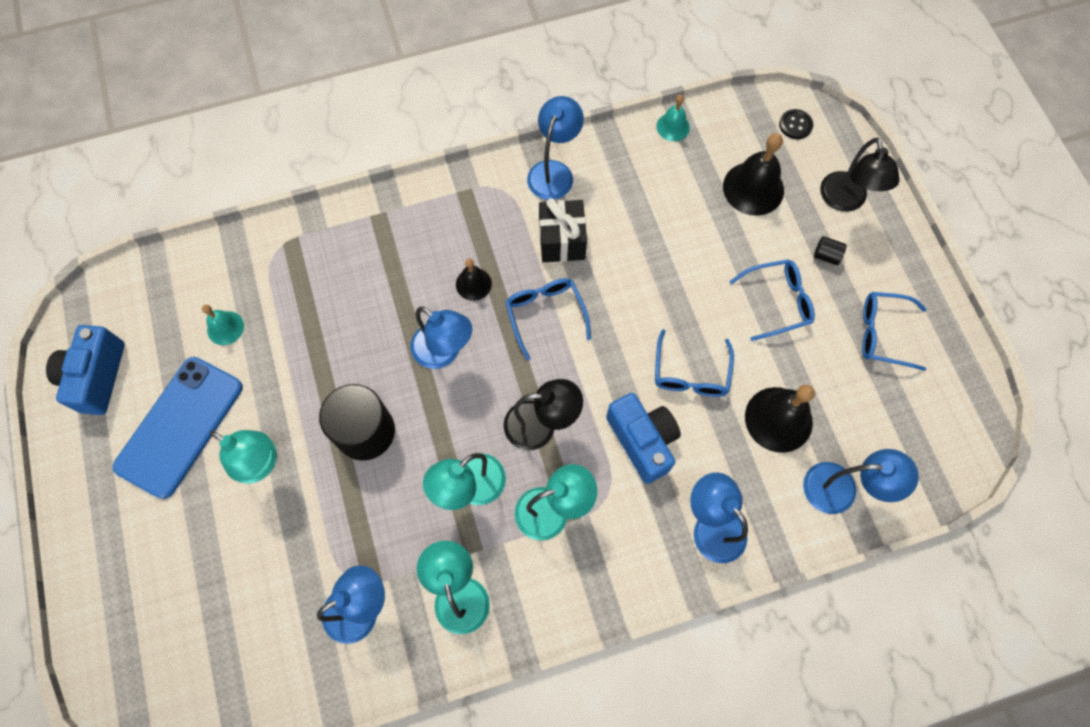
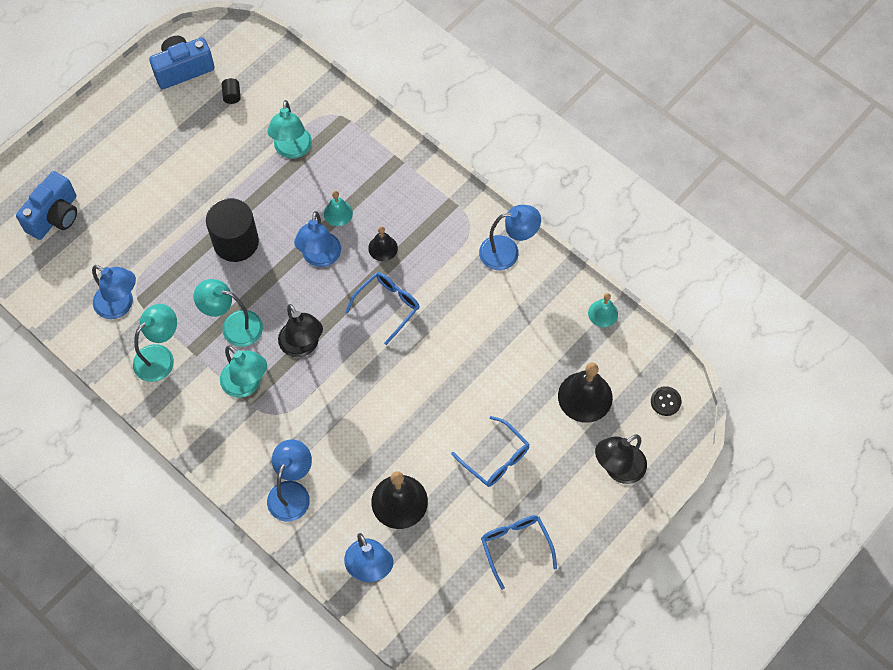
camera: 60 degrees right, 5 degrees down
blue phone [113,357,243,499] -> none
turquoise bell [202,305,244,345] -> turquoise bell moved to [324,191,353,226]
turquoise lamp [210,430,277,484] -> turquoise lamp moved to [268,100,312,159]
black gift [539,198,587,262] -> none
blue camera [606,393,681,484] -> blue camera moved to [16,171,77,240]
blue glasses [655,329,734,397] -> none
black cylinder [814,236,847,265] -> black cylinder moved to [222,78,241,104]

